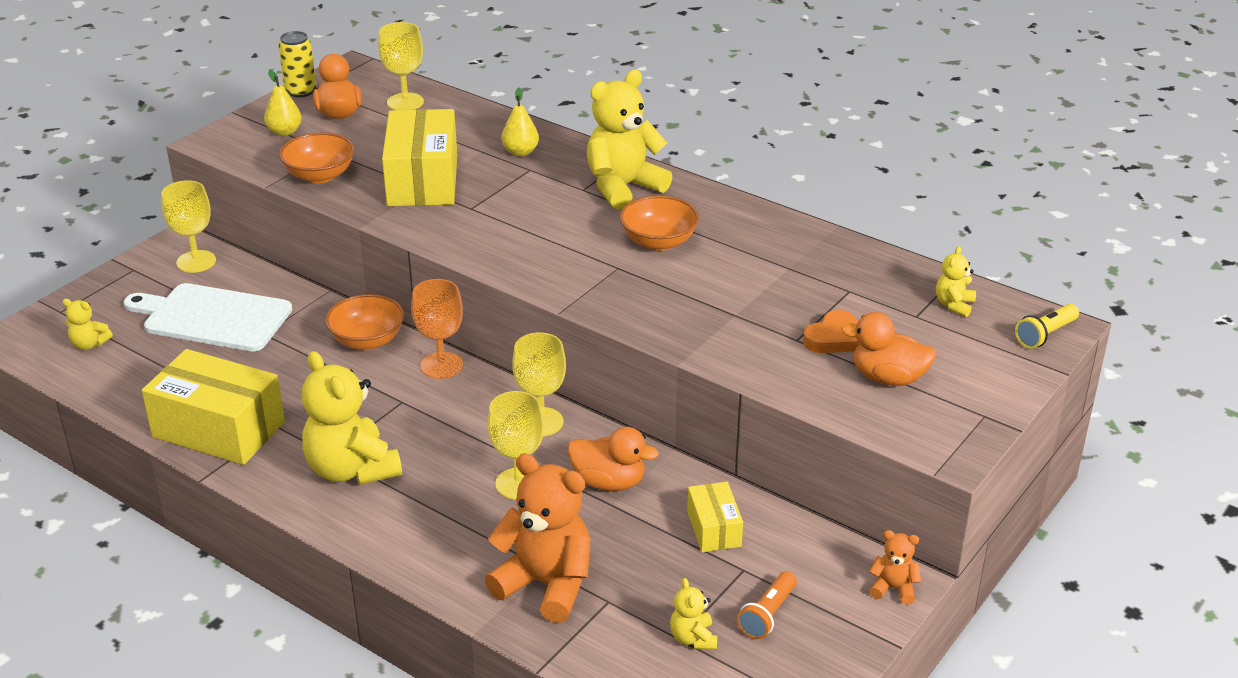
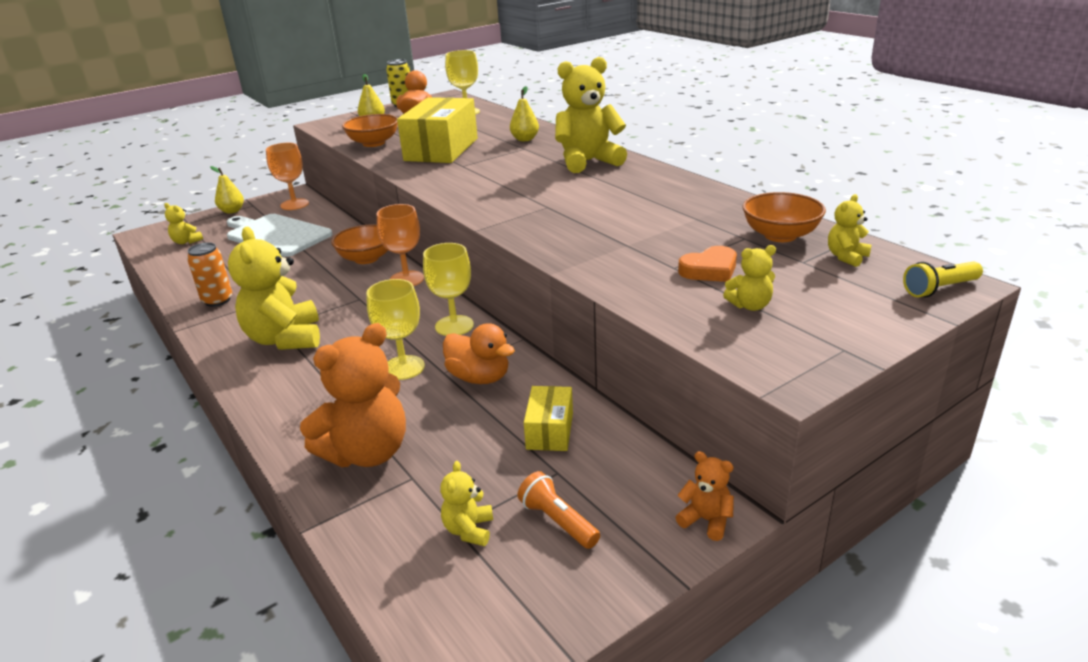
camera: 20 degrees right, 5 degrees down
yellow box [142,349,285,465] -> orange can [187,242,232,307]
yellow goblet [161,180,216,273] -> orange goblet [266,143,309,210]
orange teddy bear [485,454,591,623] -> orange teddy bear turned 90 degrees clockwise [300,323,406,467]
orange bowl [619,195,699,251] -> orange bowl moved to [743,192,826,242]
orange flashlight [737,571,797,639] -> orange flashlight turned 90 degrees clockwise [517,471,600,549]
orange duck [841,312,937,386] -> yellow teddy bear [723,245,776,311]
none -> yellow pear [210,166,244,214]

